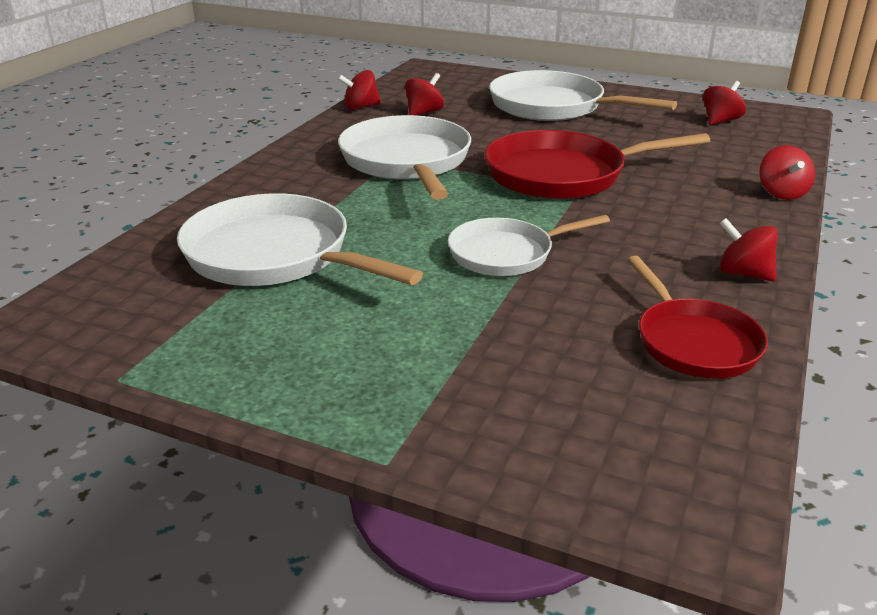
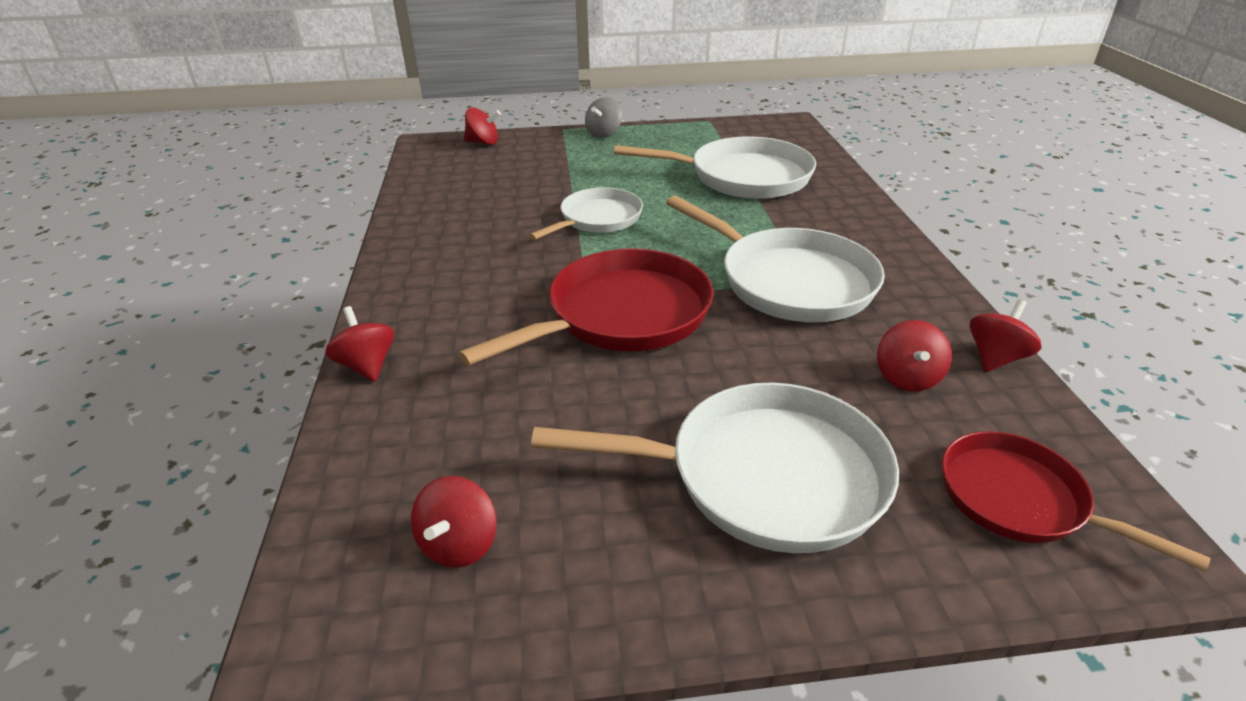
camera: 150 degrees right, 5 degrees up
red pan [628,256,768,378] -> red pan moved to [942,431,1211,571]
red spinning top [719,218,778,282] -> red spinning top moved to [464,107,501,145]
none -> grey spinning top [585,97,622,138]

